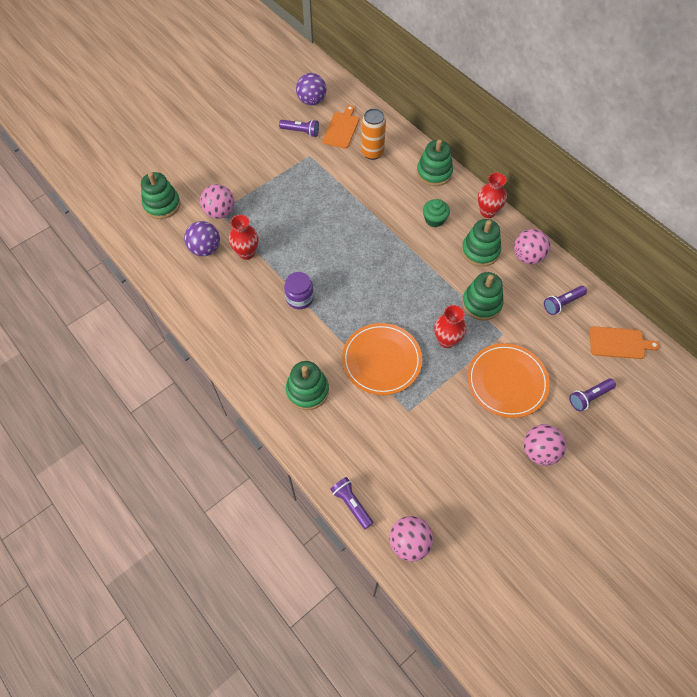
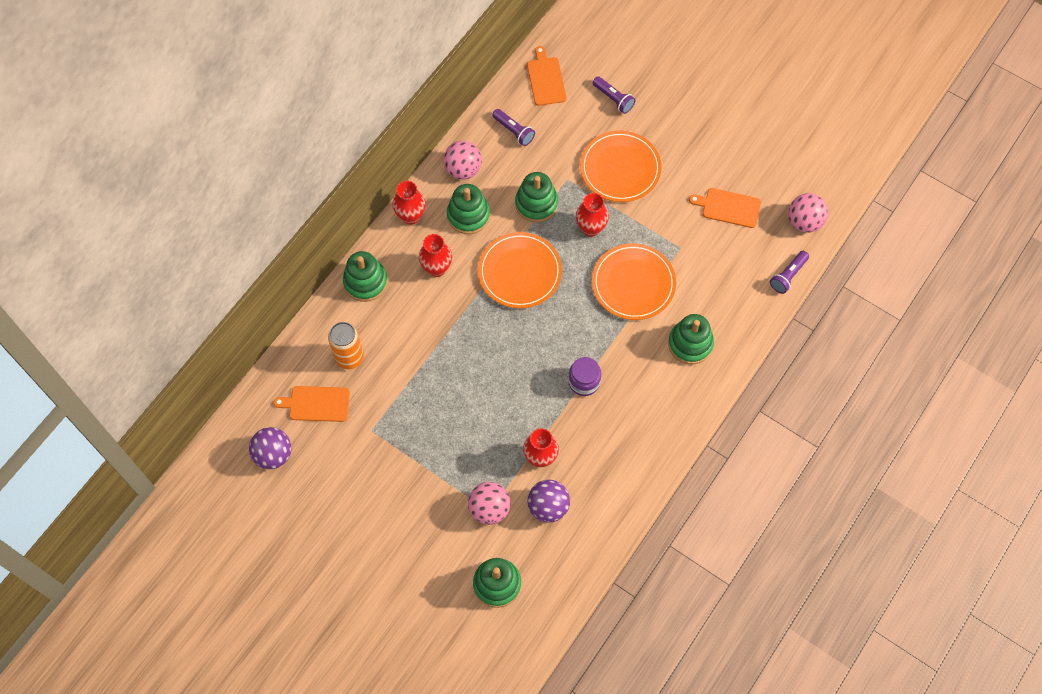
camera: 105 degrees left, 5 degrees up
purple flashlight [279,120,319,137] -> none
green cupcake [423,199,450,227] -> red vase [419,234,452,277]
pink ball [524,424,566,466] -> none
none -> orange plate [478,232,562,308]
none -> orange cutting board [689,188,761,228]

